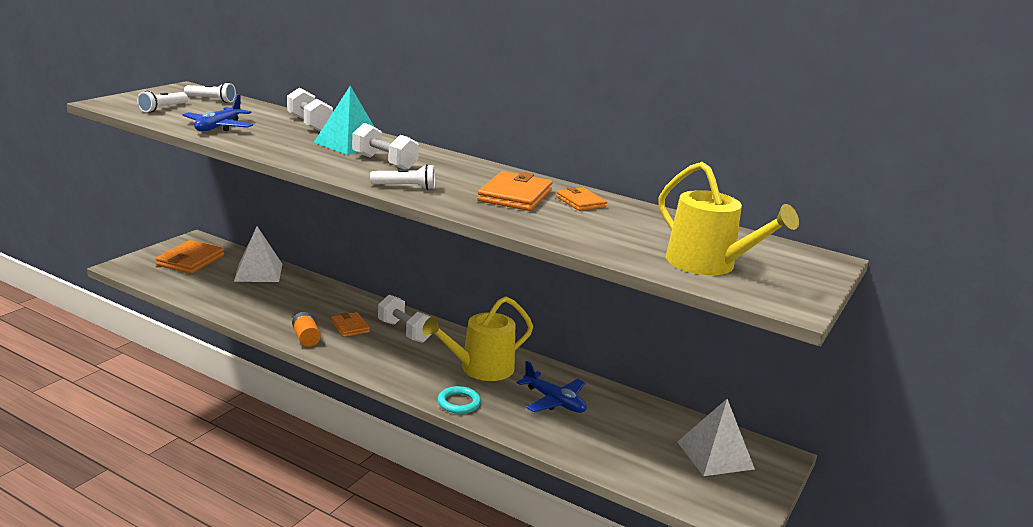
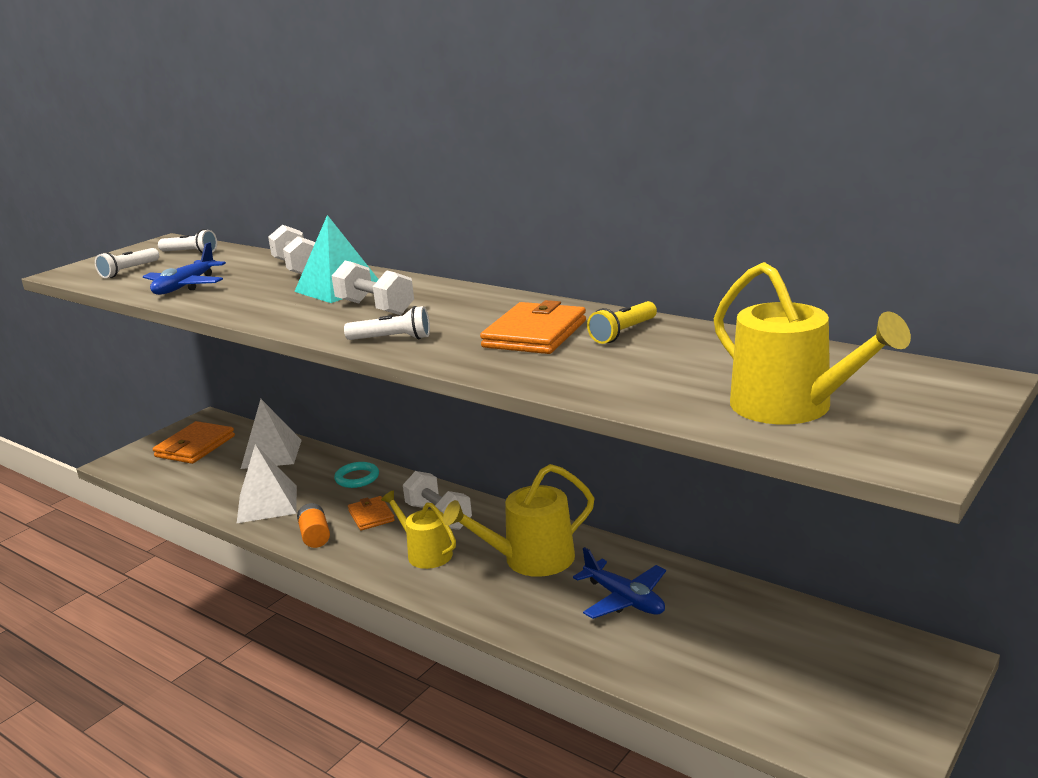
camera: 10 degrees right, 0 degrees up
turquoise ring [438,386,481,414] -> turquoise ring moved to [334,462,379,488]
orange wallet [556,187,607,211] -> yellow flashlight [587,301,657,344]
white pyramid [677,399,755,476] -> white pyramid moved to [237,444,297,523]
none -> yellow watering can [381,490,456,569]

